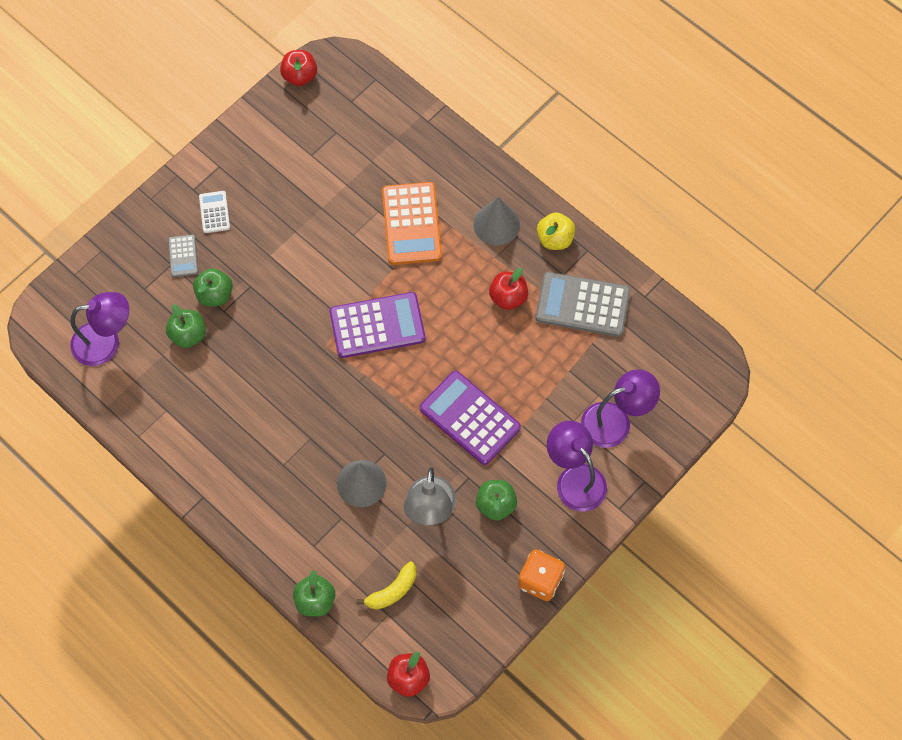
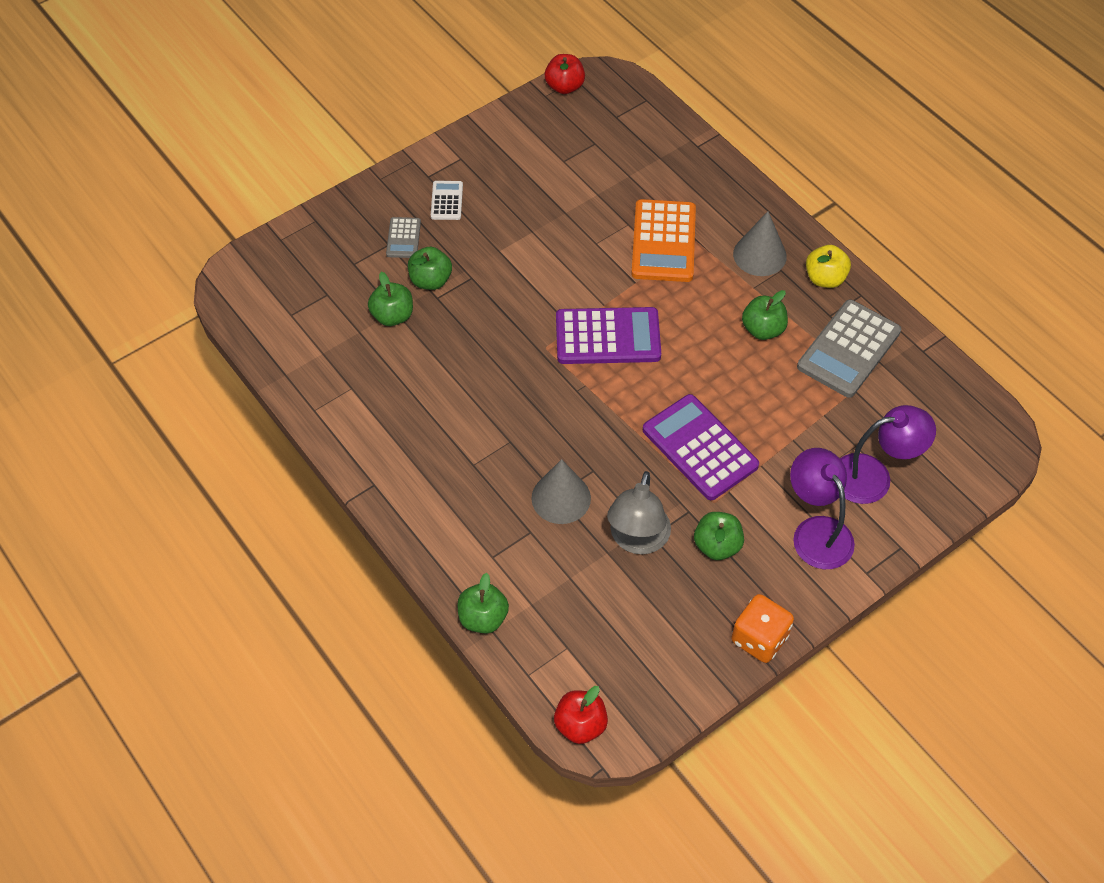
camera: 10 degrees right, 10 degrees down
purple lamp [70,292,129,366] -> none
yellow banana [357,562,416,610] -> none
red apple [489,268,528,310] -> green apple [742,290,788,340]
grey calculator [535,272,630,337] -> grey calculator turned 75 degrees counterclockwise [797,299,901,398]

